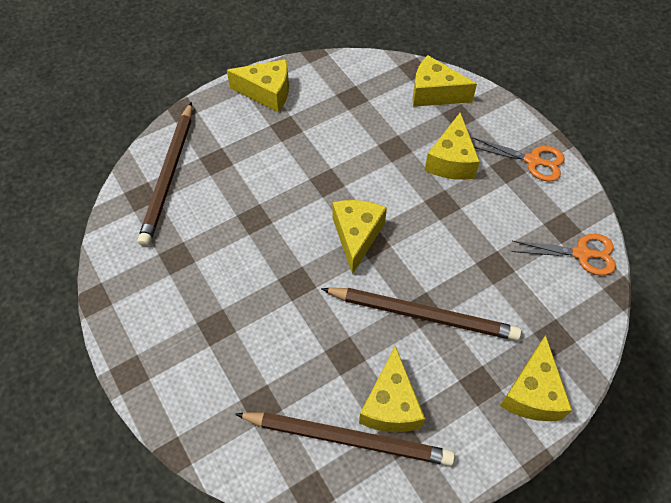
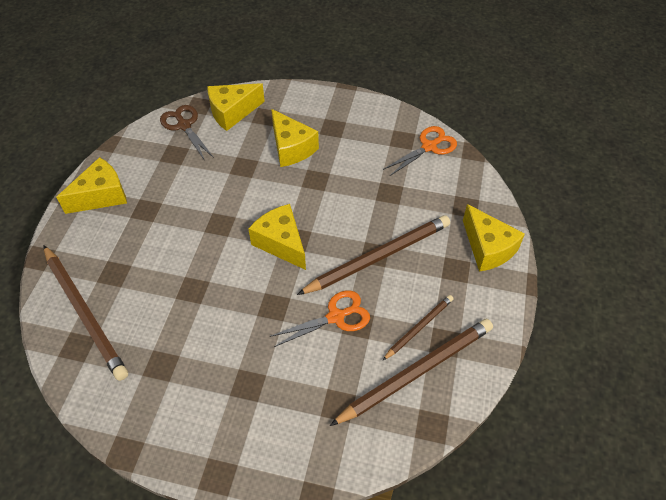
camera: 45 degrees left, 5 degrees down
yellow cheese [359,346,425,432] -> brown pencil [382,295,453,361]
orange scissors [472,137,565,181] -> orange scissors moved to [269,290,370,347]
none -> brown scissors [160,105,214,161]

